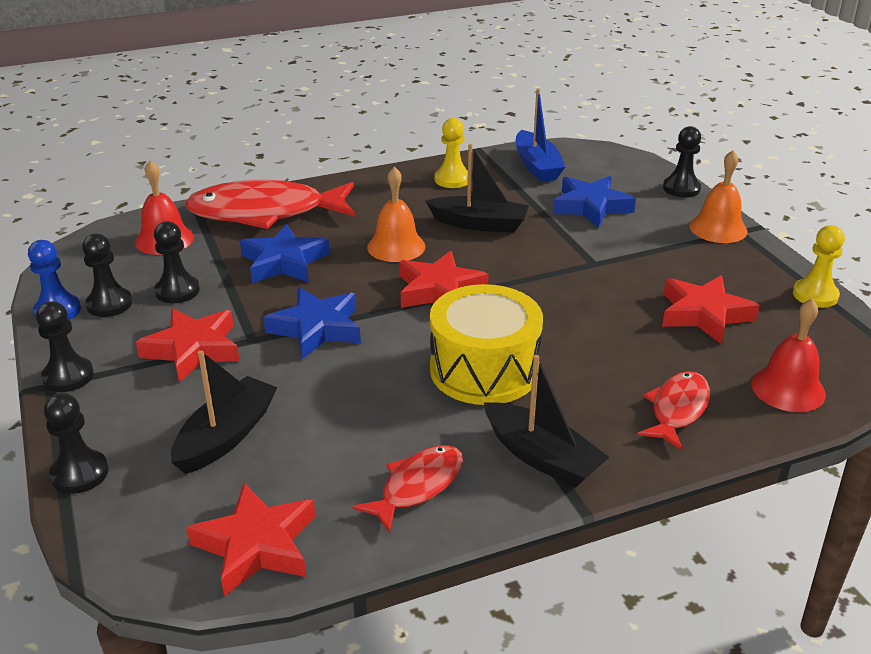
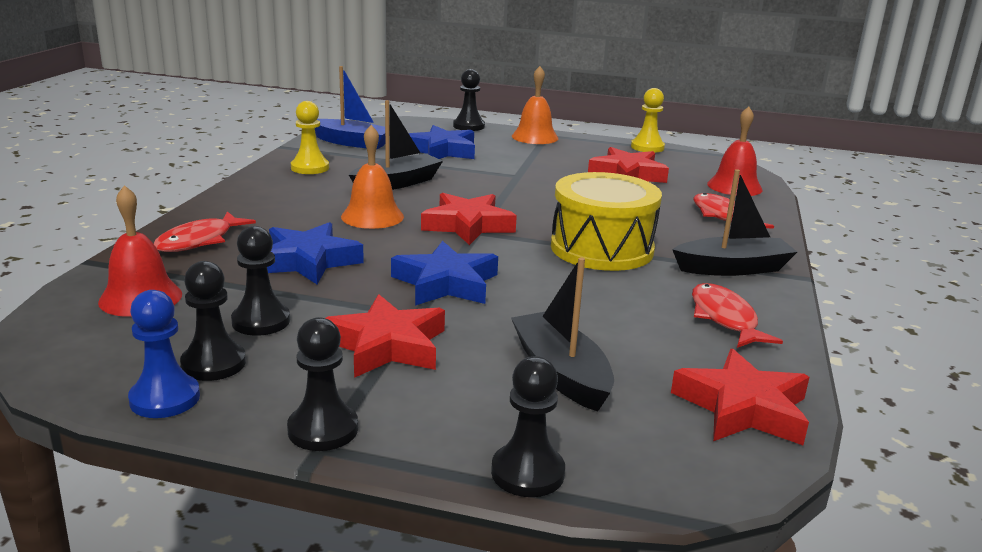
camera: 55 degrees left, 10 degrees down
red fish [185,180,355,229] -> red fish [154,211,256,252], size x0.53

